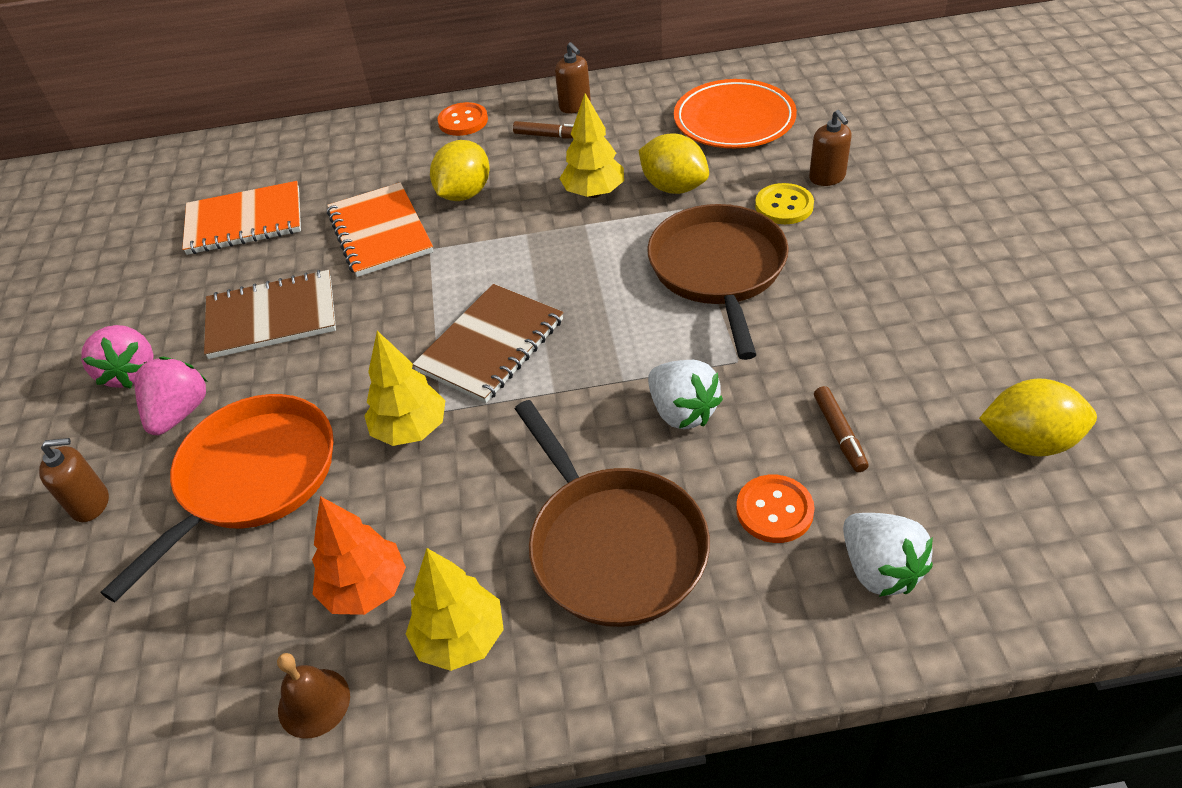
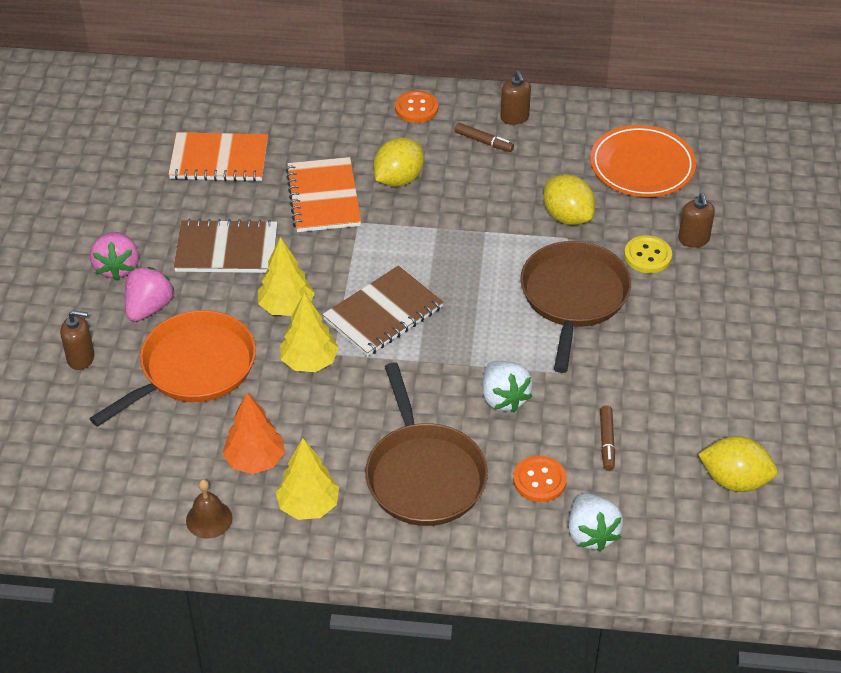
camera: 10 degrees right, 0 degrees up
yellow tree [559,93,624,198] -> yellow tree moved to [258,237,315,316]

